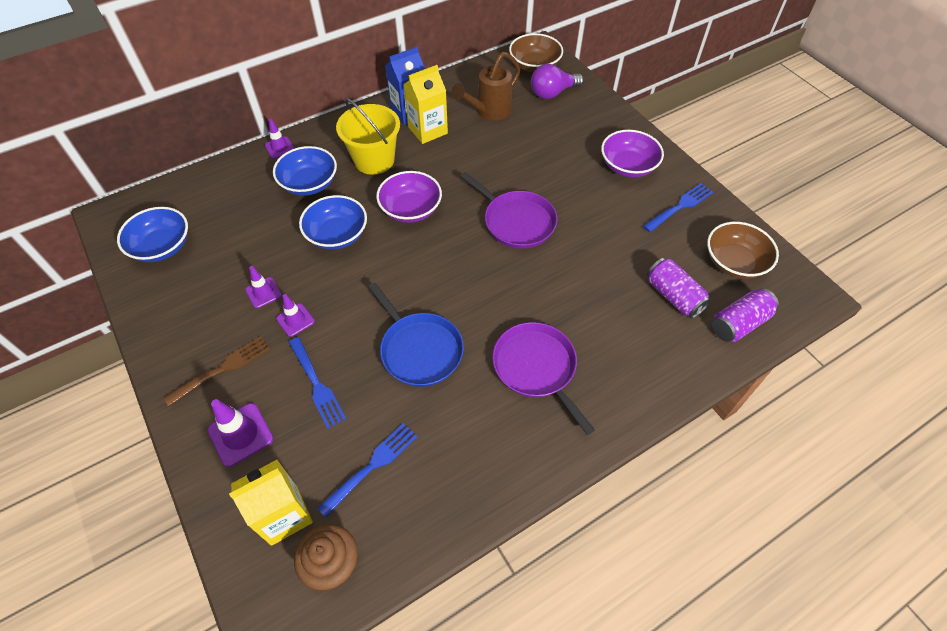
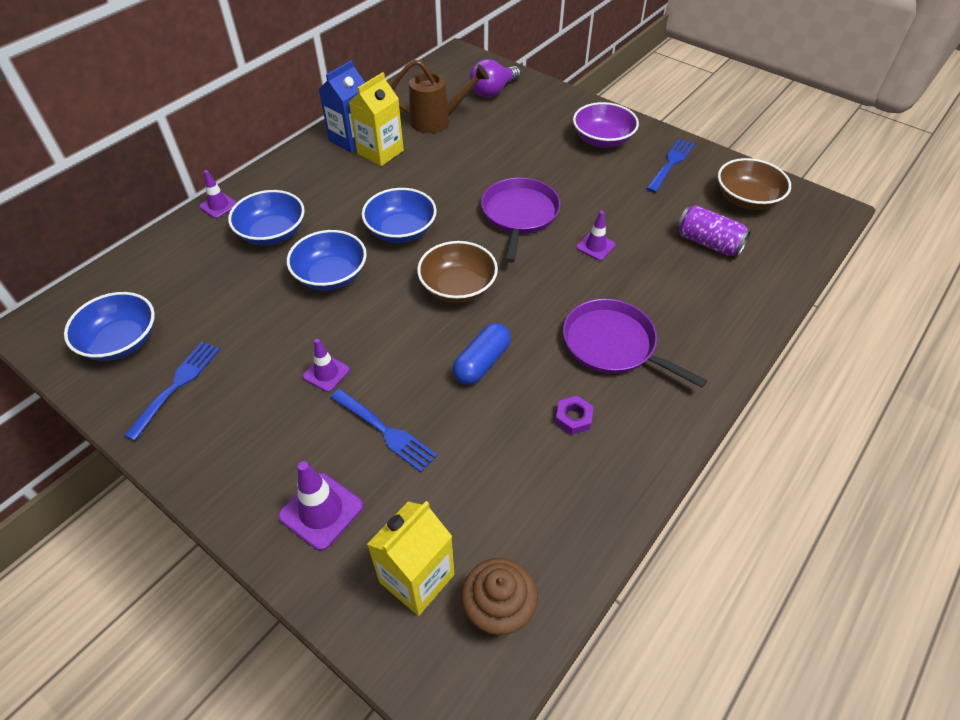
camera: 20 degrees left, 5 degrees down
brown fork [164,336,270,406] -> none
purple traffic cone [245,266,282,308] -> purple traffic cone moved to [576,211,616,261]
blue fork [317,423,418,517] -> blue fork moved to [124,342,220,441]
yellow bucket [336,97,400,175] -> none
blue pan [368,282,464,387] -> blue capsule [452,323,511,385]
purple bowl [376,171,442,223] -> blue bowl [362,188,437,243]
brown watering can [451,52,520,121] -> brown watering can turned 120 degrees counterclockwise [391,59,489,133]
purple pan [460,172,557,249] -> purple pan turned 105 degrees counterclockwise [481,178,561,263]
brown bowl [509,33,563,72] -> brown bowl moved to [417,241,498,303]
purple can [712,288,779,342] -> none
none -> purple nut [555,396,594,435]

